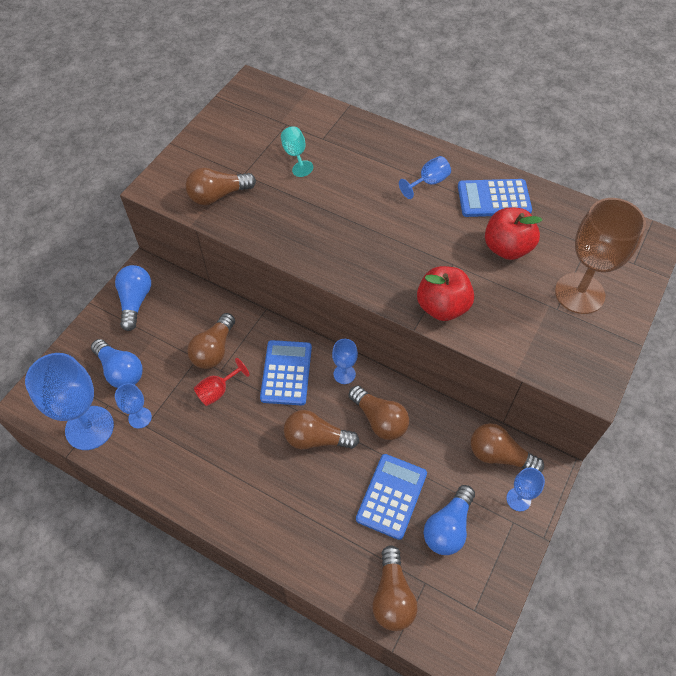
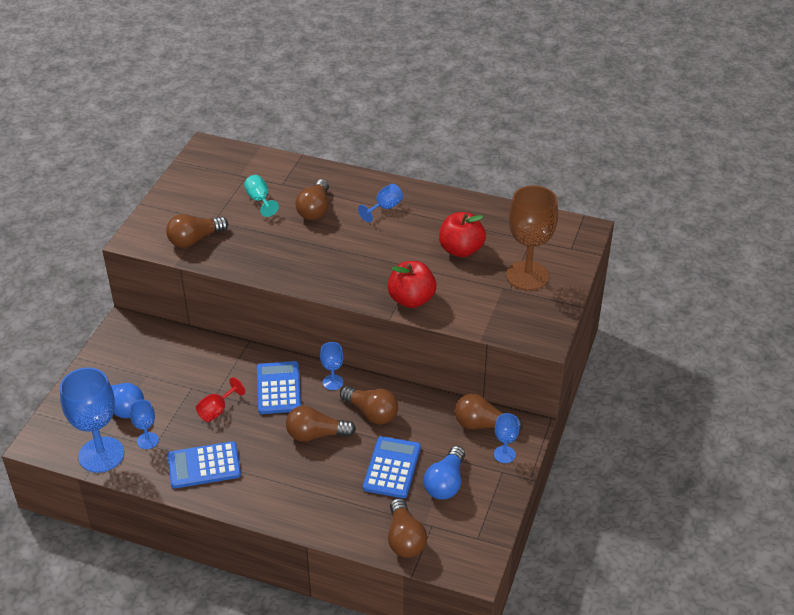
camera: 10 degrees left, 15 degrees down
blue light bulb [115,265,151,331] -> none
brown light bulb [187,313,235,369] -> brown light bulb moved to [295,179,329,220]
blue calculator [458,179,532,217] -> blue calculator moved to [168,441,241,488]

